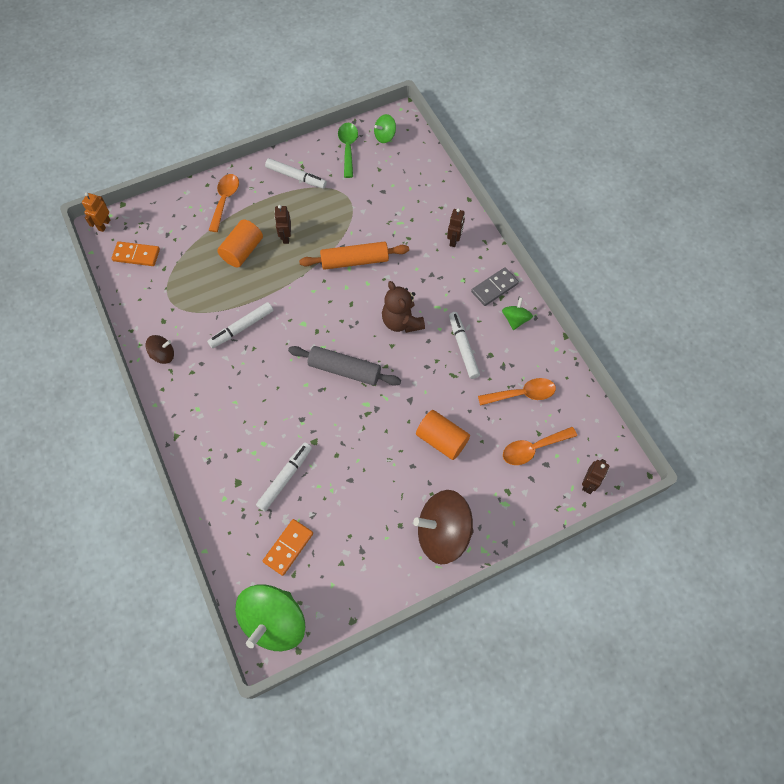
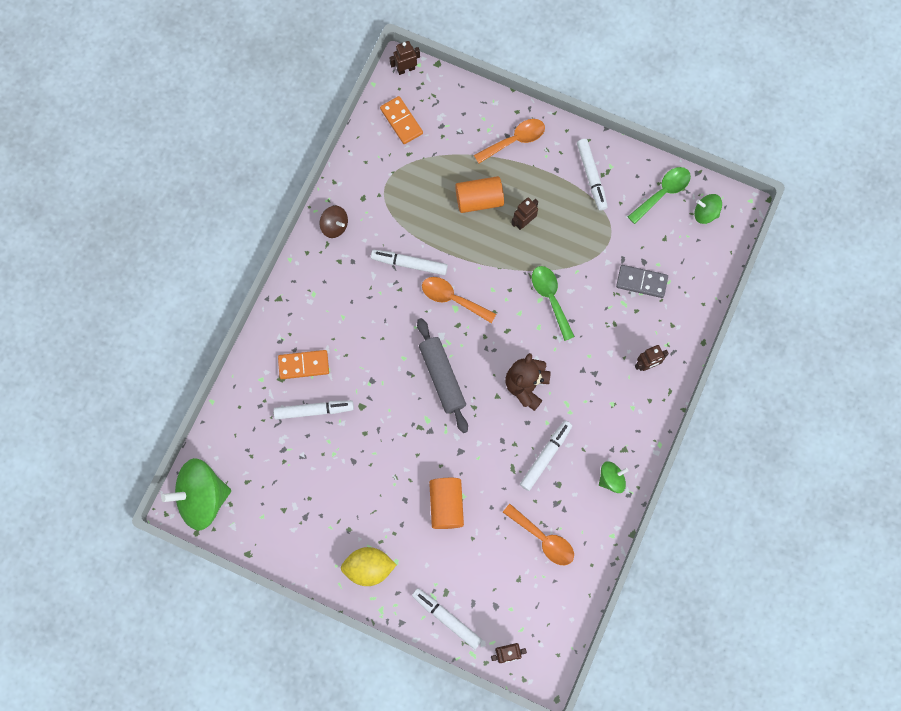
camera: 50 degrees right, 10 degrees up
orange robot [82,192,110,232] -> brown robot [389,41,420,75]
orange domino [263,519,313,576] -> orange domino moved to [278,350,329,379]
orange rolling pin [299,242,409,270] -> green spoon [532,266,575,341]
brown spinning top [413,490,474,564] -> yellow lemon [341,547,396,586]
grey domino [471,267,519,306] -> grey domino moved to [616,265,668,298]
orange spoon [503,427,577,465] -> orange spoon moved to [422,277,496,323]
none -> white marker [412,588,482,649]

